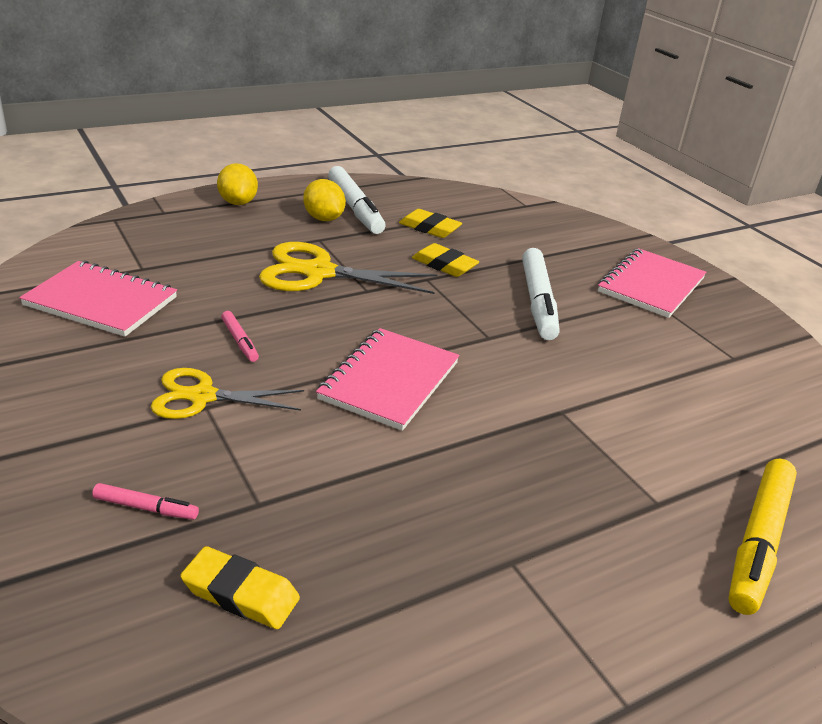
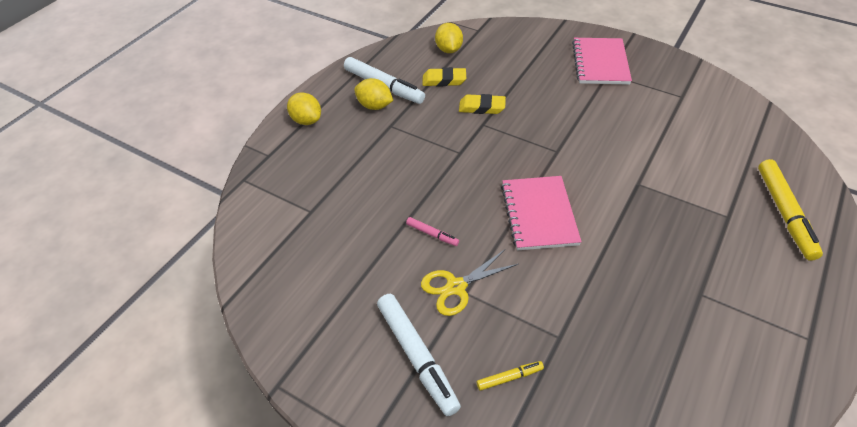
camera: 25 degrees left, 15 degrees up
pink notebook [19,260,177,337] -> none
pink marker [92,483,199,520] -> yellow marker [476,361,544,391]
yellow eraser [180,546,300,629] -> none
yellow scissors [259,242,438,294] -> none
white marker [522,248,559,340] -> white marker moved to [377,294,461,416]
none -> yellow lemon [435,23,463,53]

